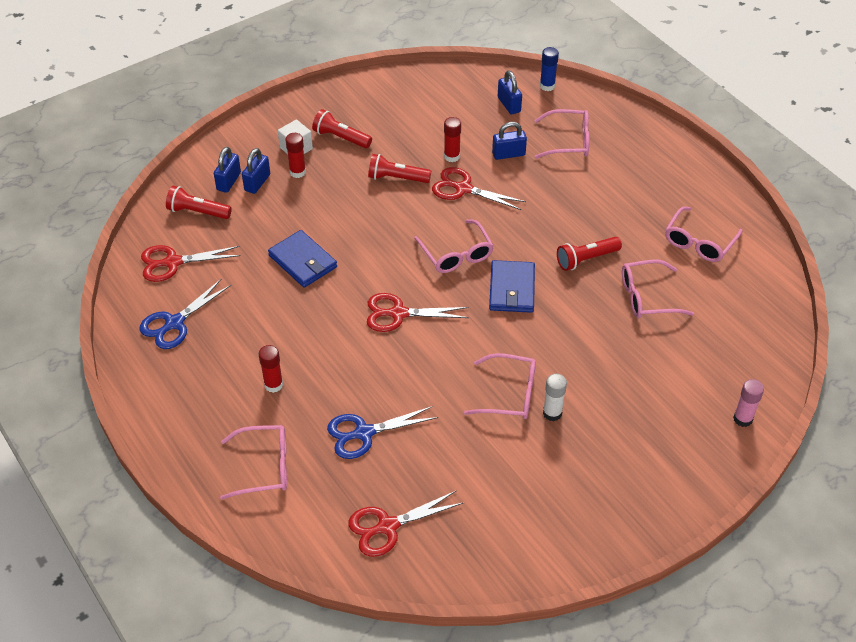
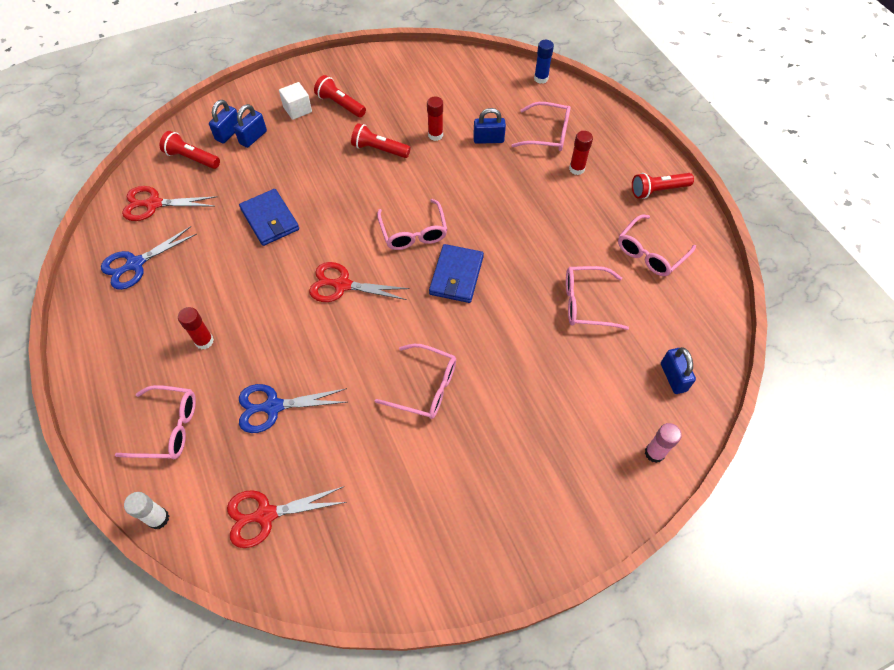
camera: 10 degrees right, 10 degrees up
red glue stick [286,133,306,178] -> red glue stick moved to [569,131,593,175]
red scissors [432,167,526,210] -> none
blue padlock [498,71,522,115] -> blue padlock moved to [661,347,696,394]
white glue stick [543,373,567,421] -> white glue stick moved to [124,492,169,530]
red flashlight [557,237,622,271] -> red flashlight moved to [632,173,694,199]

